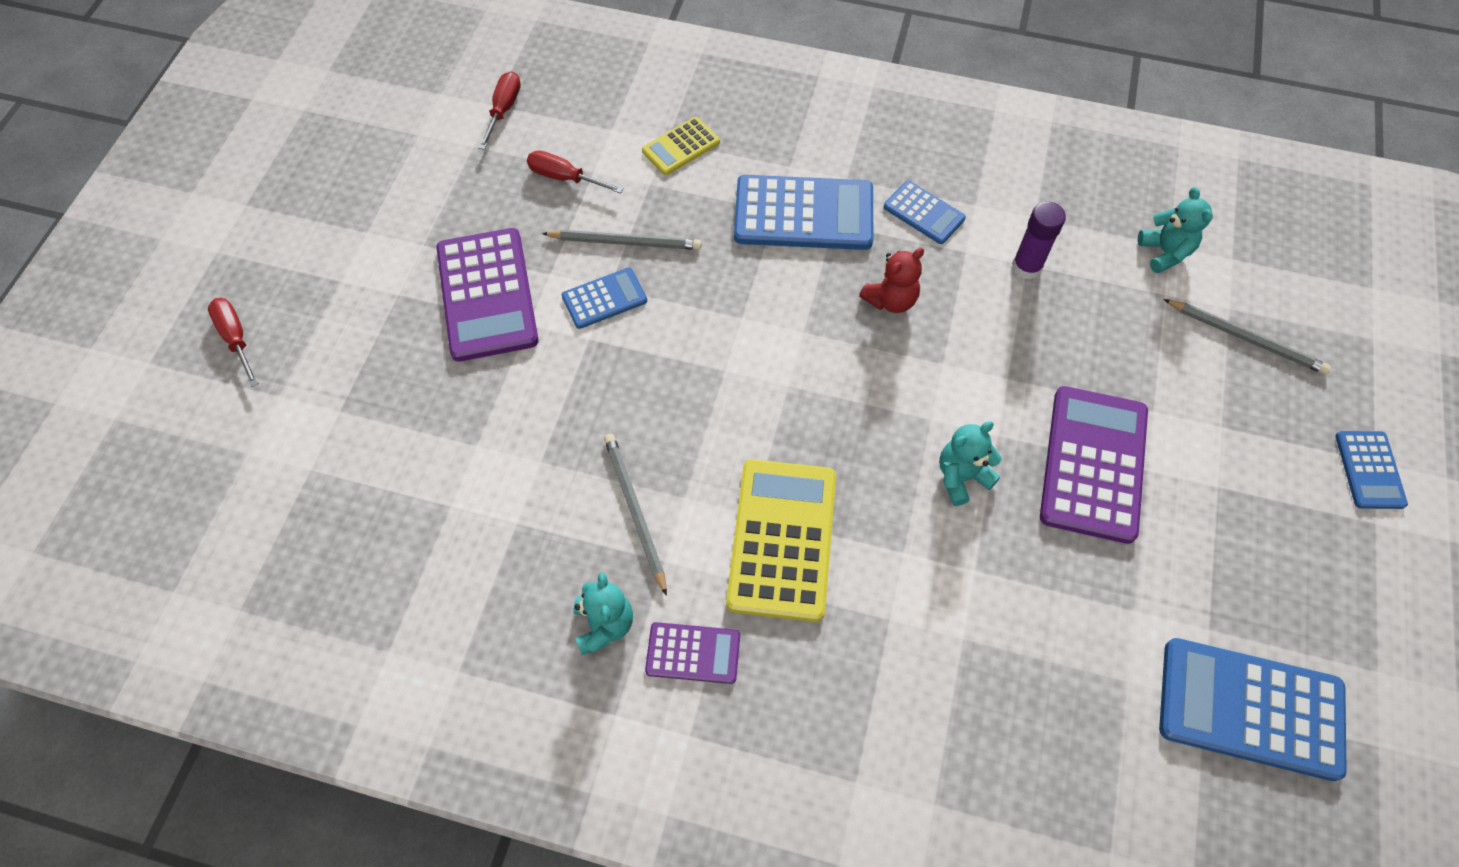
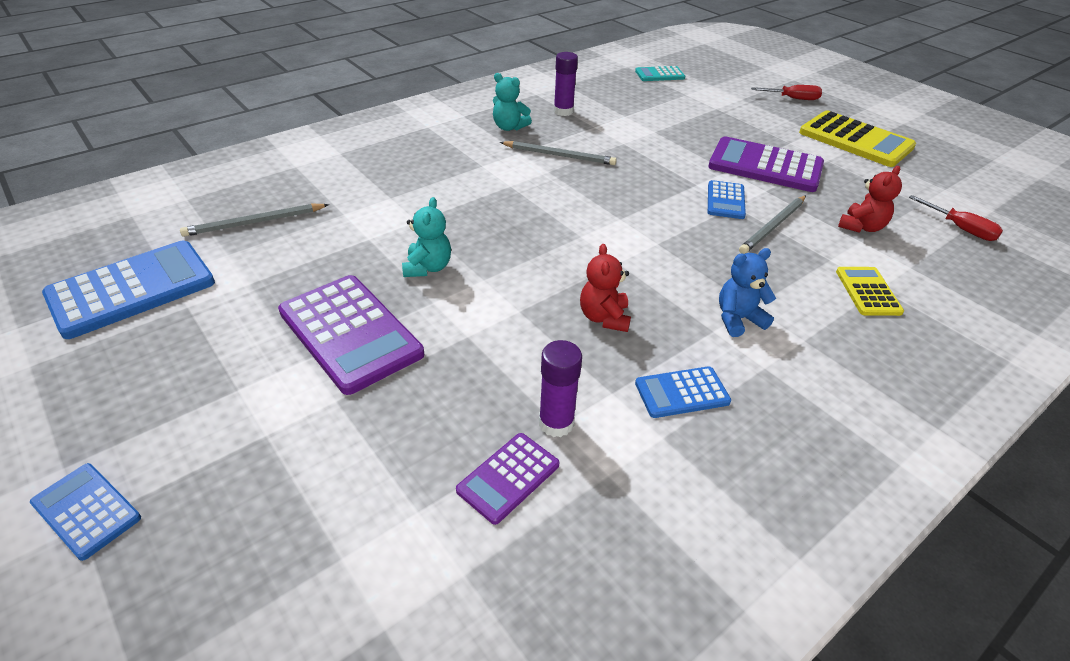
camera: 125 degrees right, 20 degrees down
red screwdriver [527,150,623,194] -> red teddy bear [838,166,902,233]
purple calculator [645,622,740,684] -> purple calculator moved to [456,433,559,525]
yellow calculator [726,459,836,622] -> yellow calculator moved to [799,110,916,167]
blue calculator [734,175,873,250] -> blue teddy bear [719,248,776,337]
turquoise teddy bear [1138,187,1213,274] -> none
grey pencil [1163,299,1331,375] -> grey pencil moved to [180,204,329,237]
none -> purple glue stick [554,52,578,116]
none -> turquoise calculator [635,66,685,81]

